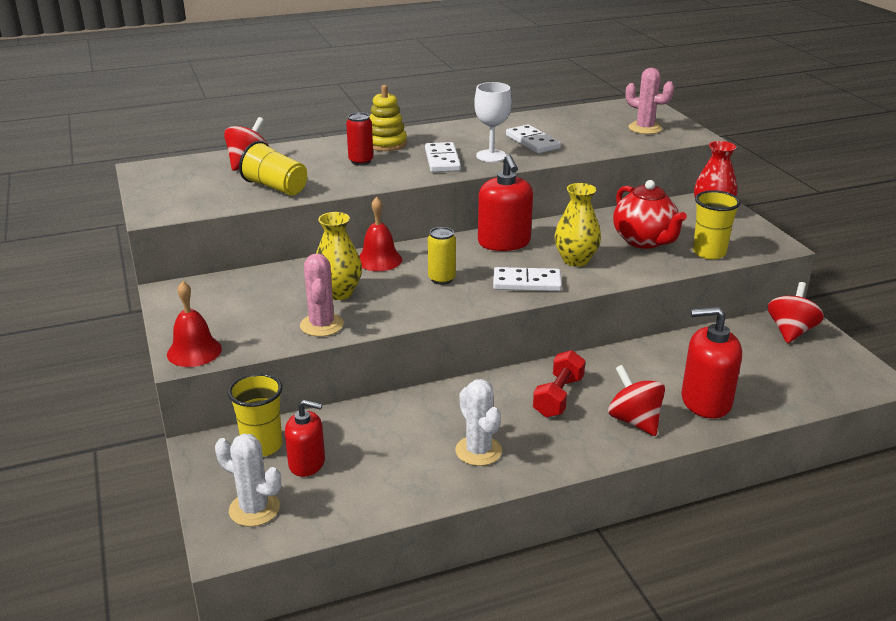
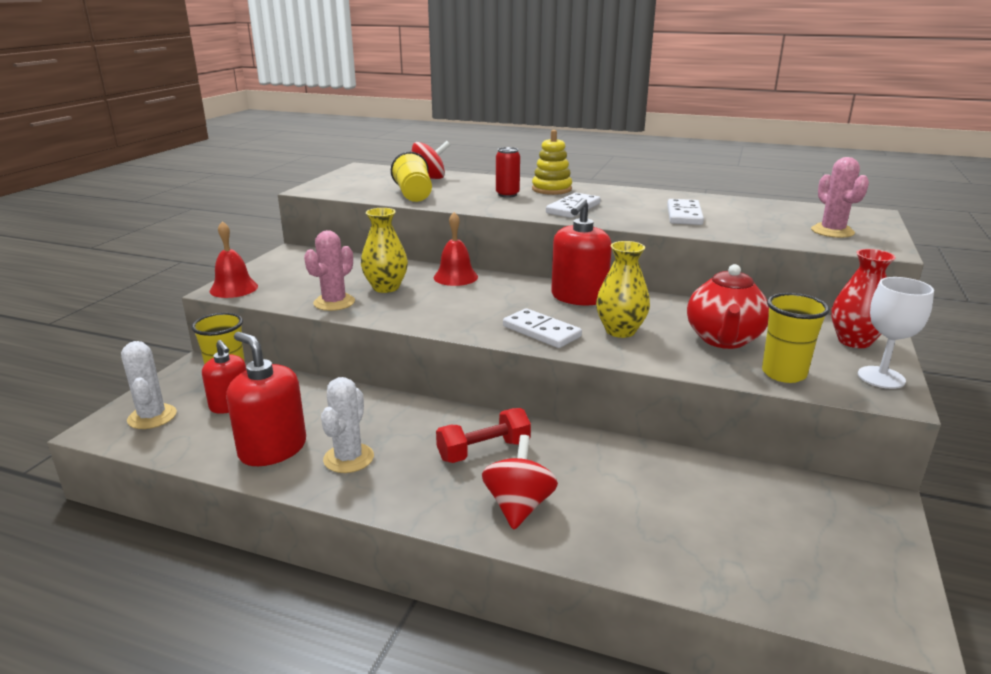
camera: 40 degrees right, 5 degrees down
yellow can [428,227,456,285] -> none
white goblet [474,82,512,162] -> white goblet moved to [858,277,934,389]
red soap dispenser [681,306,742,419] -> red soap dispenser moved to [226,332,306,466]
red spinning top [768,282,824,343] -> none

